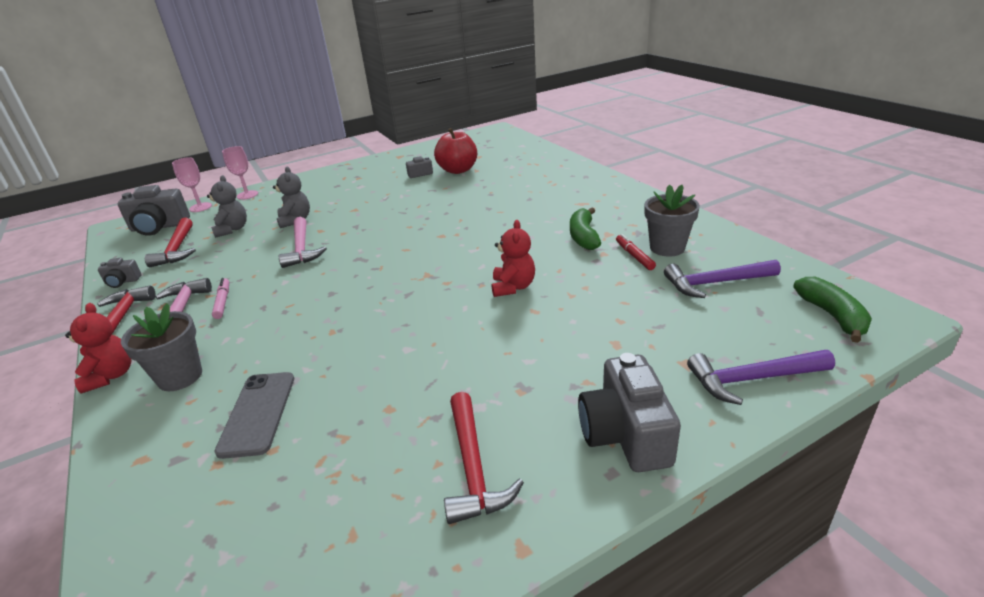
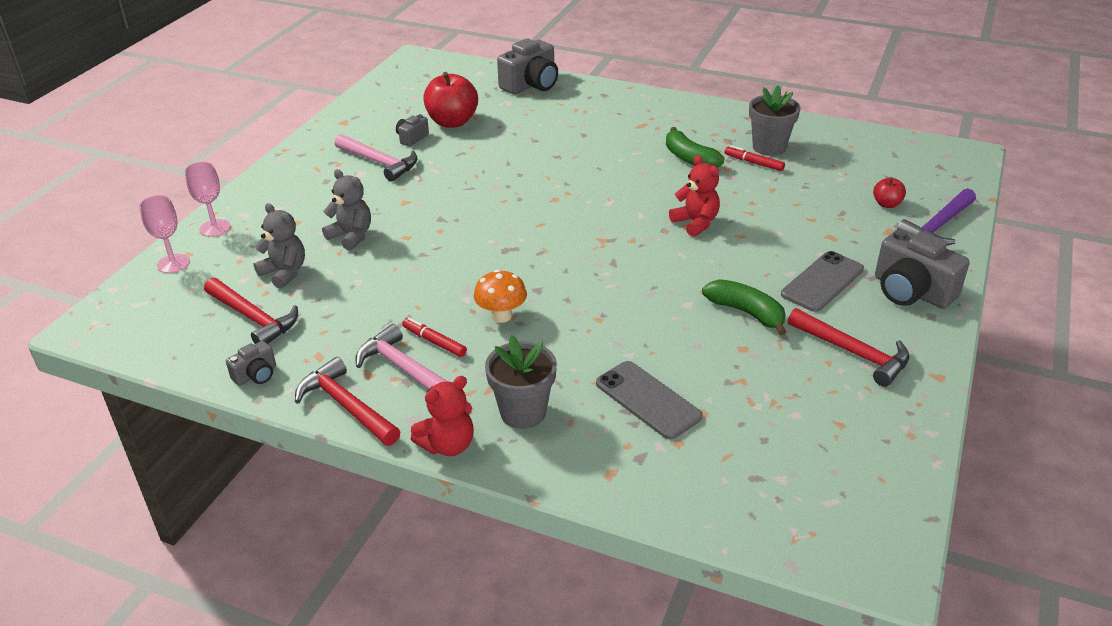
camera: 40 degrees left, 5 degrees up
red teddy bear [65,303,132,394] -> red teddy bear turned 105 degrees clockwise [411,376,474,456]
grey camera [118,185,190,236] -> grey camera moved to [497,39,558,94]
pink marker [212,278,229,319] -> red marker [402,317,467,357]
pink hammer [279,217,327,268] -> pink hammer moved to [335,134,417,181]
purple hammer [664,260,781,298] -> none
green banana [793,277,872,343] -> green banana moved to [702,279,787,335]
none -> orange mushroom [474,270,527,323]
none -> grey phone [781,251,864,312]
none -> red apple [873,177,906,208]

